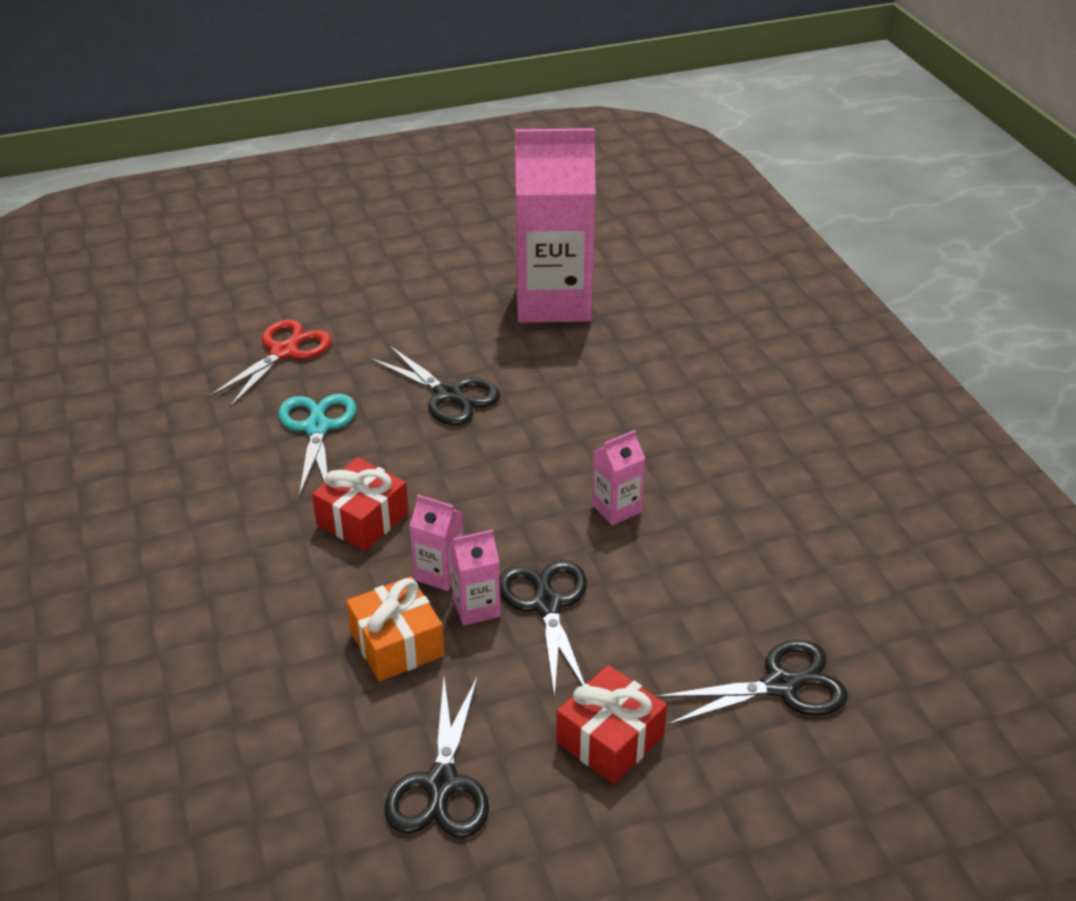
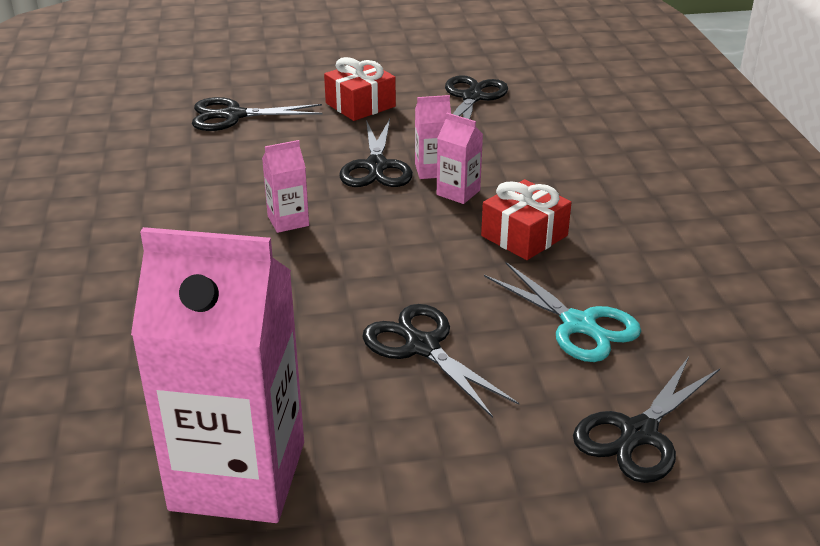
camera: 170 degrees left, 5 degrees down
red scissors [208,319,332,407] -> black scissors [573,357,720,483]
turquoise scissors [278,394,356,497] -> turquoise scissors turned 45 degrees counterclockwise [484,262,641,362]
orange gift [346,576,444,681] -> none

